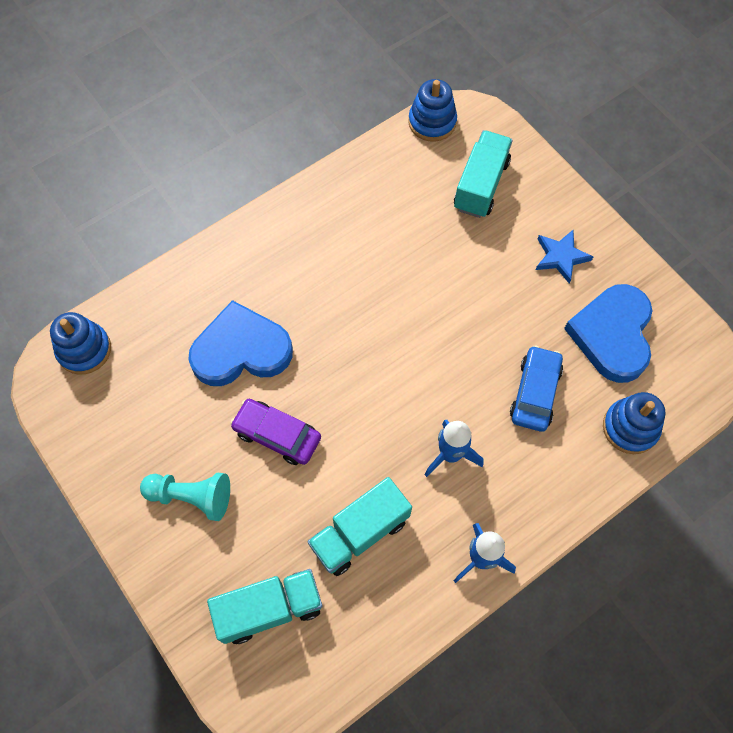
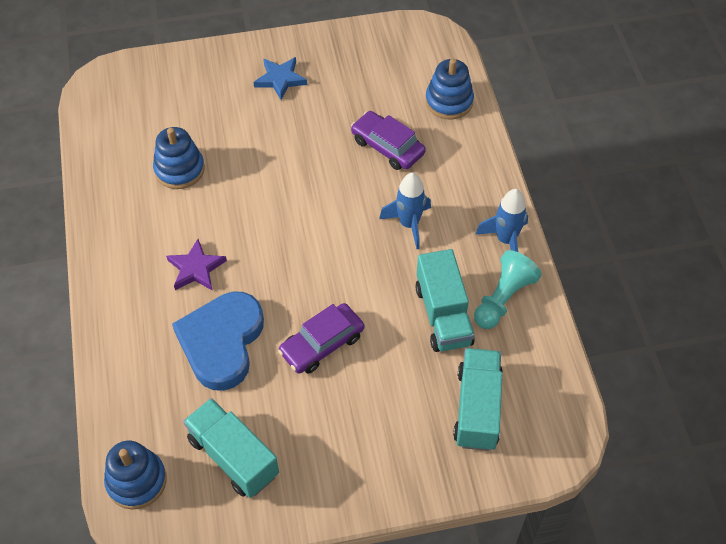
camera: 65 degrees left, 10 degrees down
turquoise pawn [140,473,230,521] -> turquoise pawn moved to [474,250,542,329]
blue stacking toy [408,79,457,142] -> blue stacking toy moved to [153,127,205,189]
turquoise truck [454,130,513,218] -> turquoise truck moved to [183,398,279,498]
blue car [510,345,563,432] -> purple car [351,111,426,170]
blue heart [564,284,653,383] -> none
none -> purple star [166,239,227,290]

